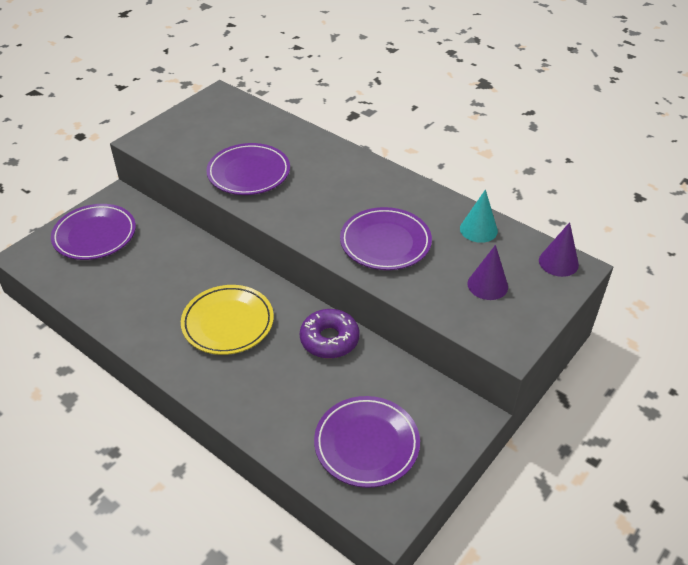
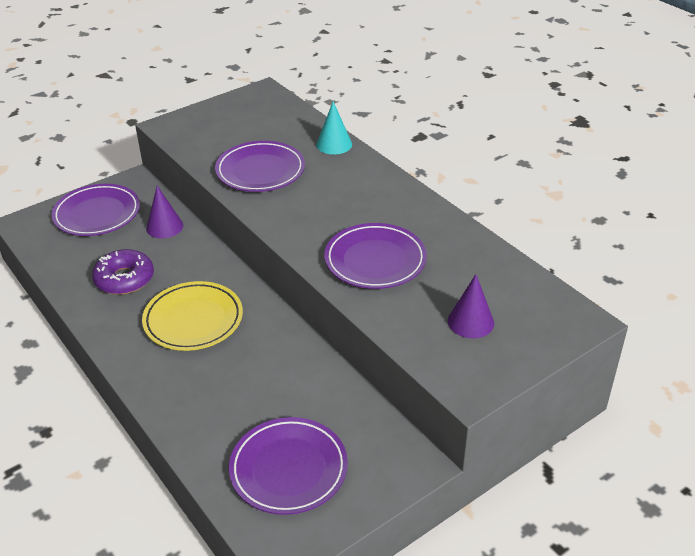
camera: 15 degrees right, 5 degrees down
purple donut [300,309,359,359] -> purple donut moved to [92,249,154,295]
turquoise cone [460,189,498,243] -> turquoise cone moved to [316,101,352,155]
purple cone [539,222,579,277] -> purple cone moved to [146,186,183,238]

